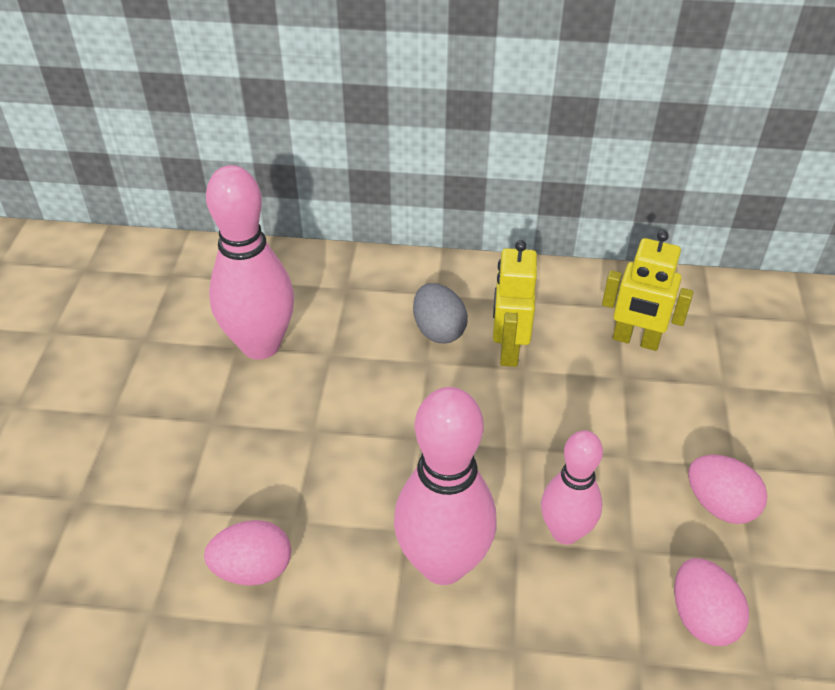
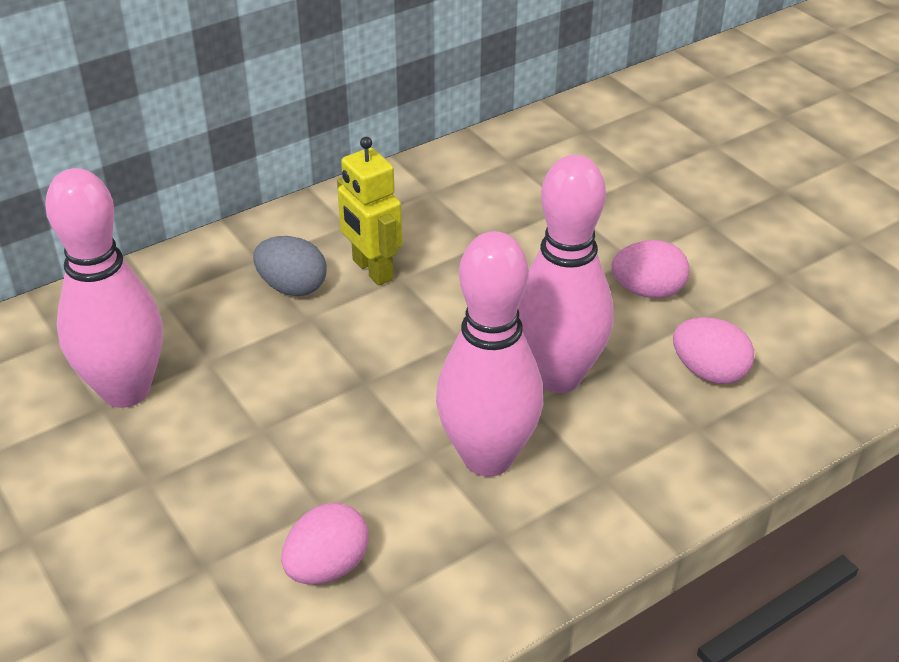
camera: 40 degrees left, 5 degrees down
pink bowling pin [541,430,603,545] -> pink bowling pin [518,155,613,393], size x1.62
yellow robot [602,230,694,351] -> none

